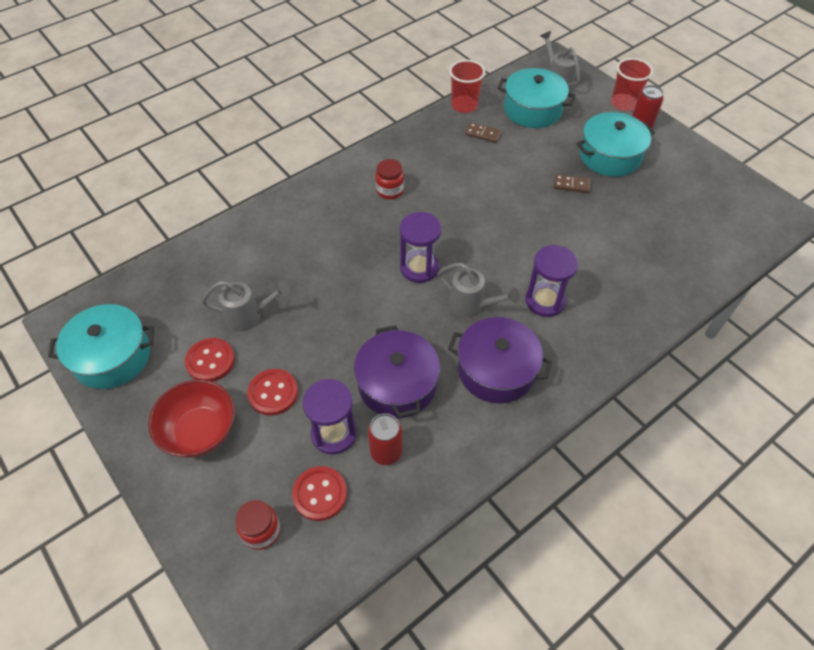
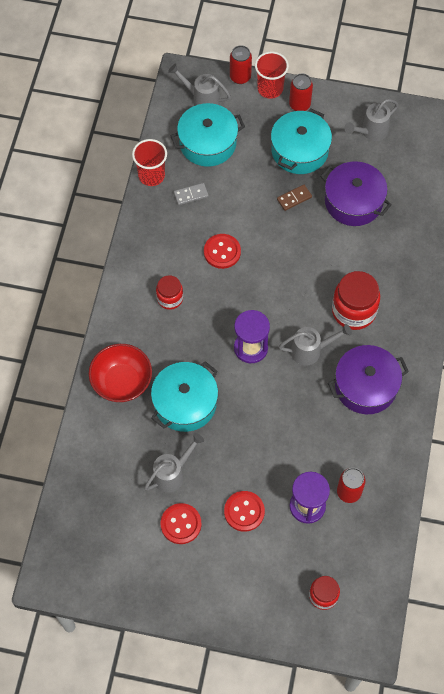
camera: 40 degrees left, 10 degrees up
turquoise pot [48,304,154,389] -> turquoise pot moved to [151,361,218,432]
red bowl [148,379,235,458] -> red bowl moved to [89,344,152,402]
red button [292,466,347,521] -> red button moved to [204,234,241,269]
purple pot [354,325,440,418] -> purple pot moved to [320,161,392,226]
brown domino [465,122,502,143] -> grey domino [174,183,209,205]
purple hourglass [525,245,578,317] -> red jar [332,271,380,330]
none -> red can [230,45,252,84]
none -> grey watering can [344,99,399,141]

